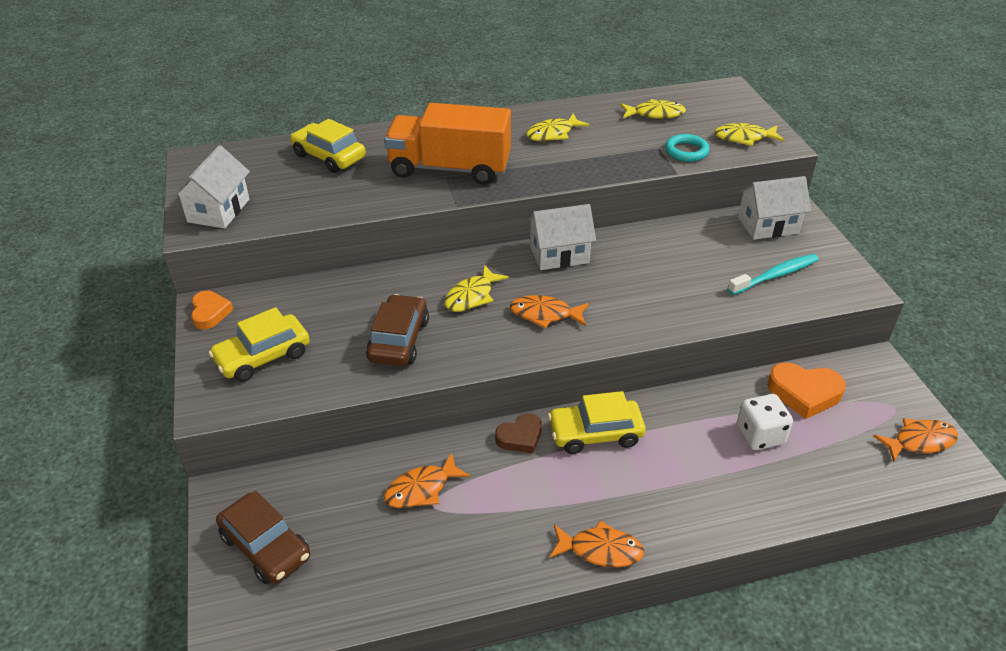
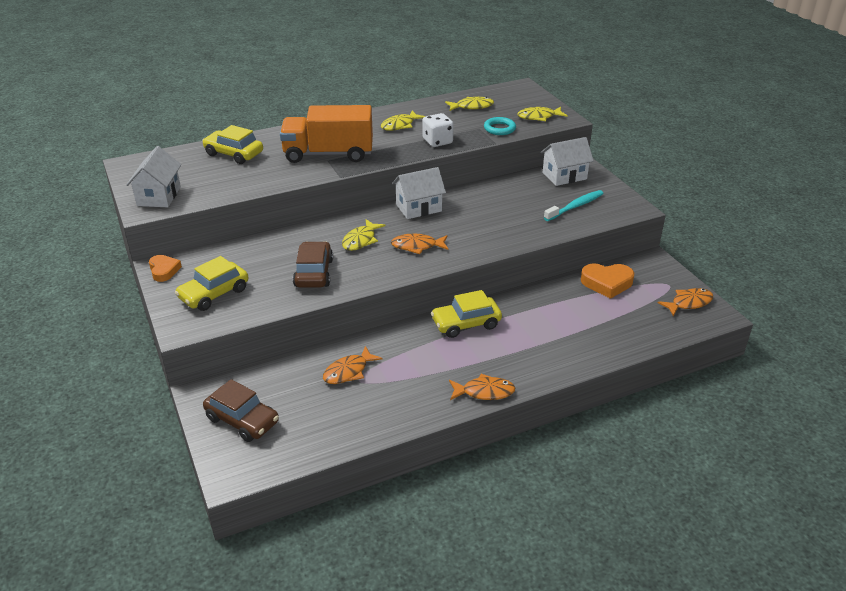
camera: 10 degrees left, 5 degrees down
brown heart [495,413,542,453] -> none
white dice [737,394,793,450] -> white dice moved to [423,113,454,147]

